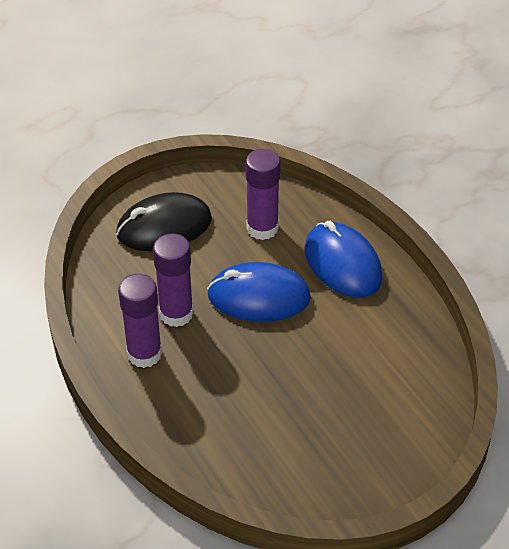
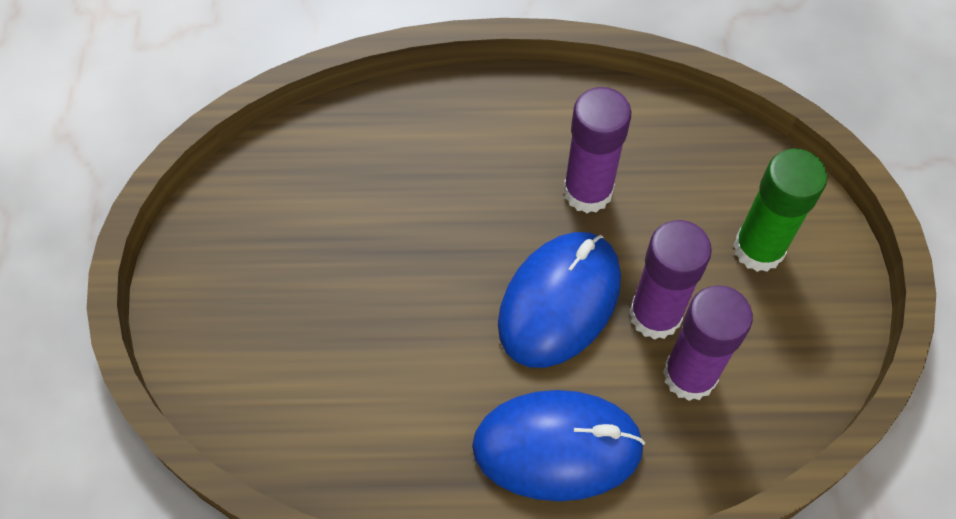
camera: 120 degrees right, 15 degrees up
black mouse [116,192,212,251] -> green glue stick [734,149,827,272]
purple glue stick [118,274,162,368] -> purple glue stick moved to [629,220,712,340]

